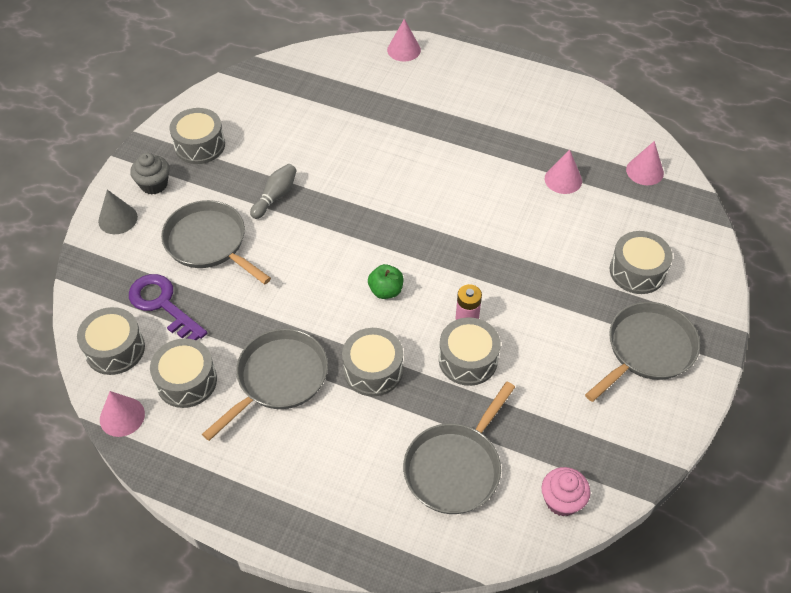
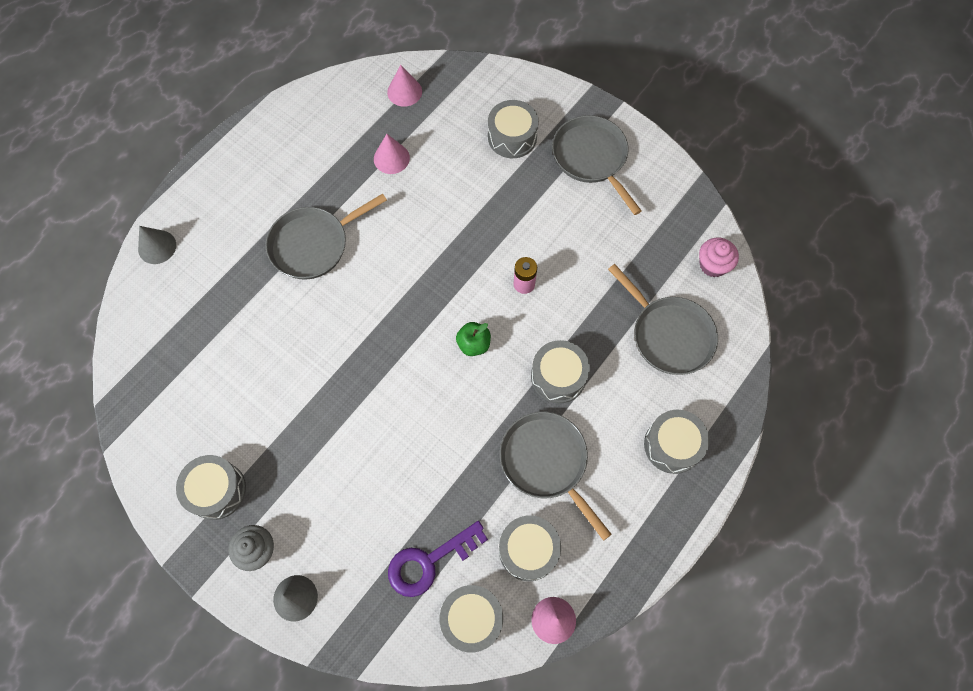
camera: 75 degrees left, 15 degrees up
grey pan [161,200,271,284] -> grey pan moved to [266,194,387,280]
grey bowling pin [250,164,297,219] -> none
pink cone [387,19,421,62] -> grey cone [138,226,176,264]
grey drum [439,317,500,386] -> grey drum moved to [644,410,709,474]

